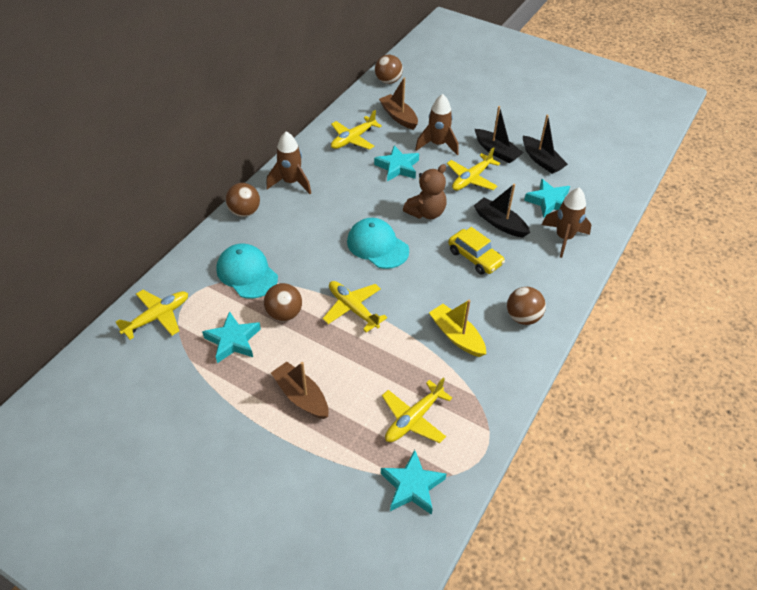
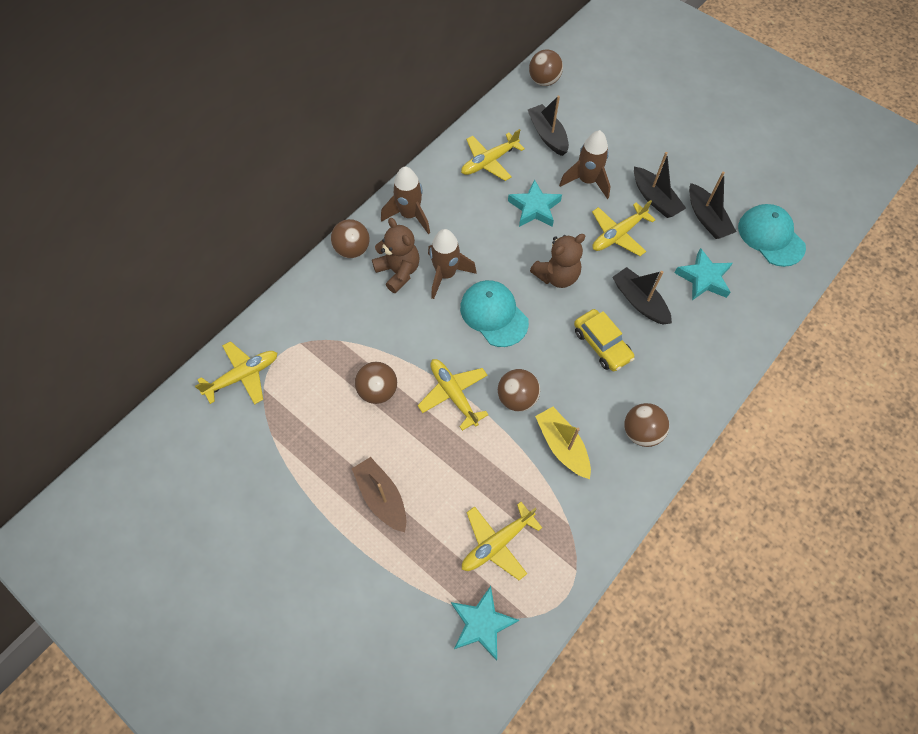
camera: 10 degrees right, 15 degrees up
turquoise star [202,311,261,363] -> none
turquoise cap [216,244,278,299] -> turquoise cap moved to [738,204,806,267]
brown boat [379,77,418,130] -> black boat [528,96,569,156]
brown rocket [542,188,592,258] -> brown rocket moved to [428,229,477,299]
none -> brown teddy bear [372,218,420,293]
none -> brown ball [498,369,540,412]

